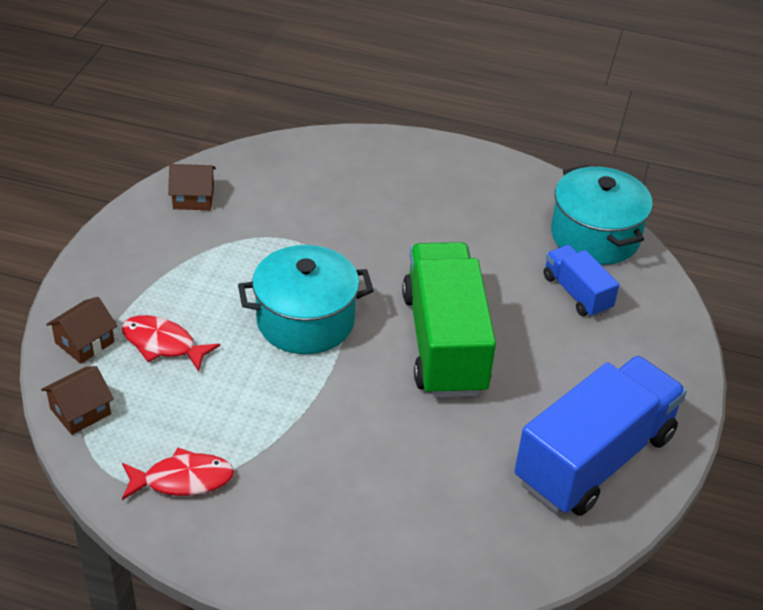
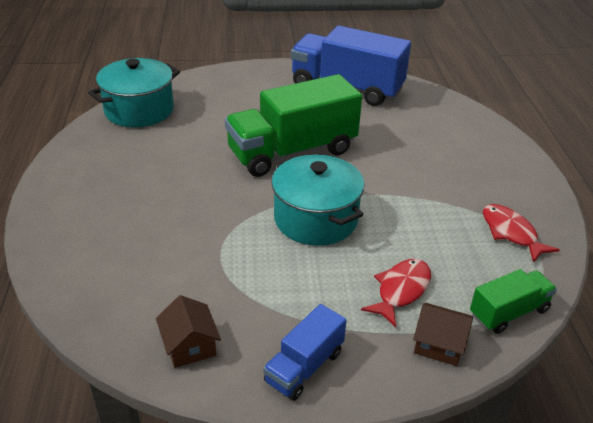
camera: 110 degrees left, 5 degrees down
brown house [41,366,114,435] -> green truck [470,269,557,334]
red fish [122,315,220,372] -> red fish turned 150 degrees counterclockwise [361,259,431,327]
blue truck [544,245,619,317] -> blue truck moved to [263,304,347,401]

